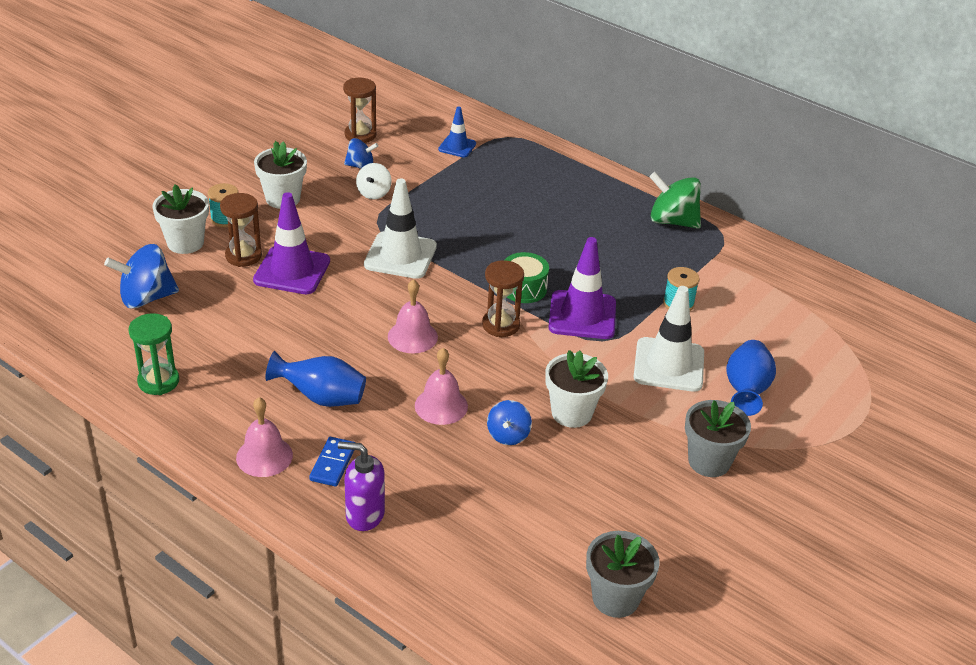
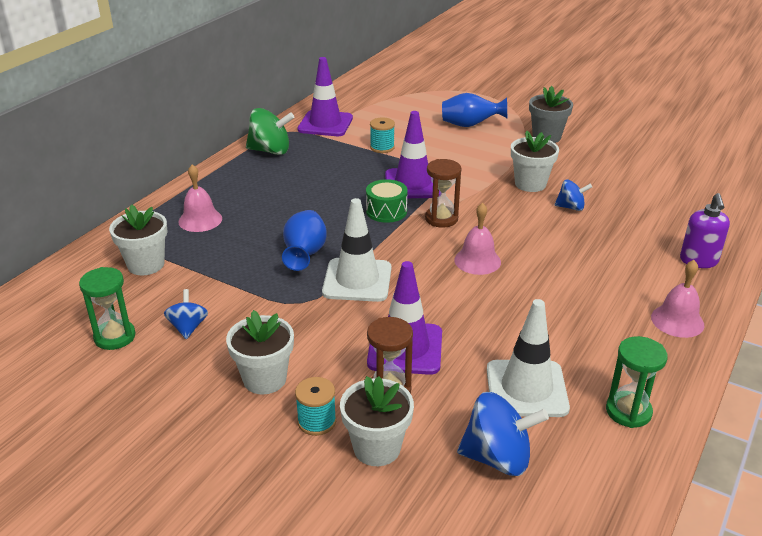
camera: 95 degrees left, 5 degrees down
blue spinning top [104,244,179,308] -> blue spinning top turned 60 degrees counterclockwise [457,392,549,476]
blue vase [265,351,366,407] -> blue vase moved to [282,210,327,271]
blue domino [309,437,355,487] -> none
brown hourglass [343,78,376,143] -> green hourglass [79,267,135,350]
white spinning top [356,163,392,199] -> none
pink bell [415,348,468,425] -> pink bell moved to [178,164,222,232]
blue traffic cone [438,107,476,158] -> white flower pot [109,204,168,275]
grey flower pot [586,531,660,618] -> none
white traffic cone [634,286,704,392] -> white traffic cone moved to [487,299,570,417]
green spinning top [649,172,701,228] -> green spinning top turned 105 degrees counterclockwise [246,108,294,155]
none -> purple traffic cone [297,57,353,136]

